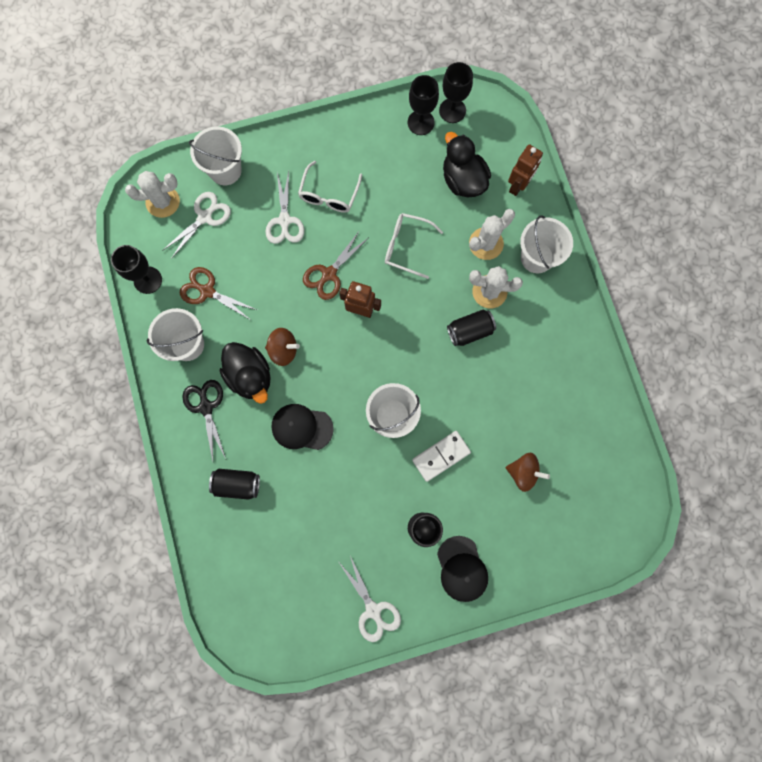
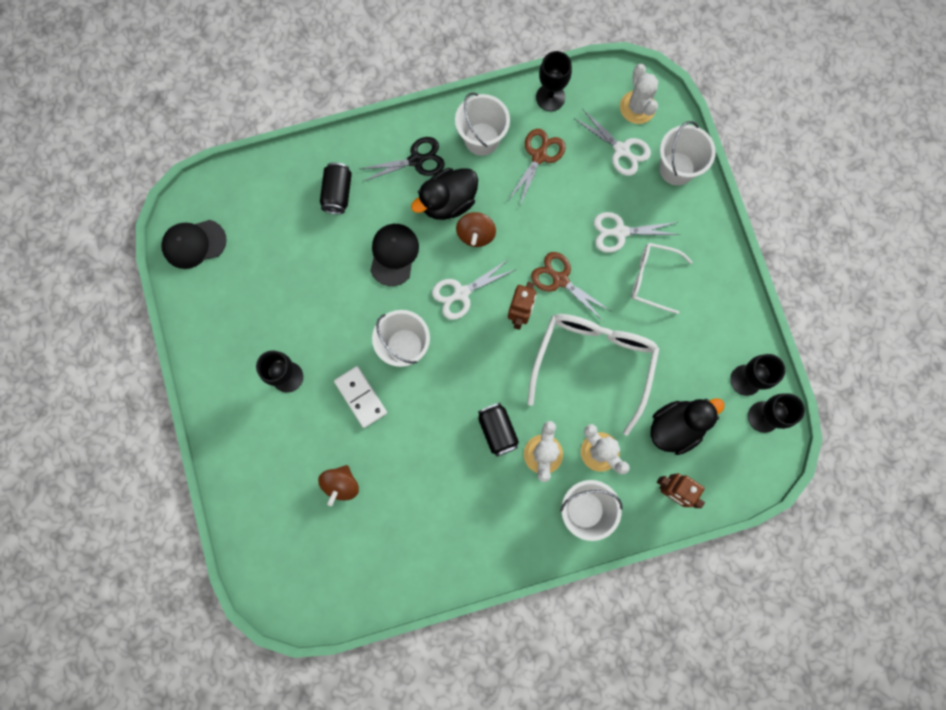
camera: 90 degrees right, 0 degrees up
white scissors [338,556,401,642] -> white scissors moved to [432,259,515,320]
white glasses [385,213,443,279] -> white glasses [527,314,659,436], size x1.79
black cap [437,536,488,602] -> black cap moved to [161,220,227,269]

